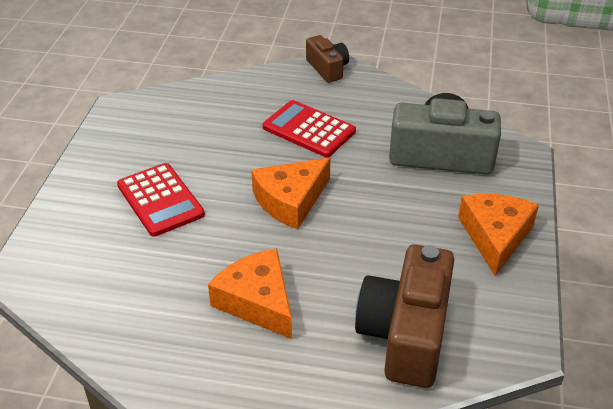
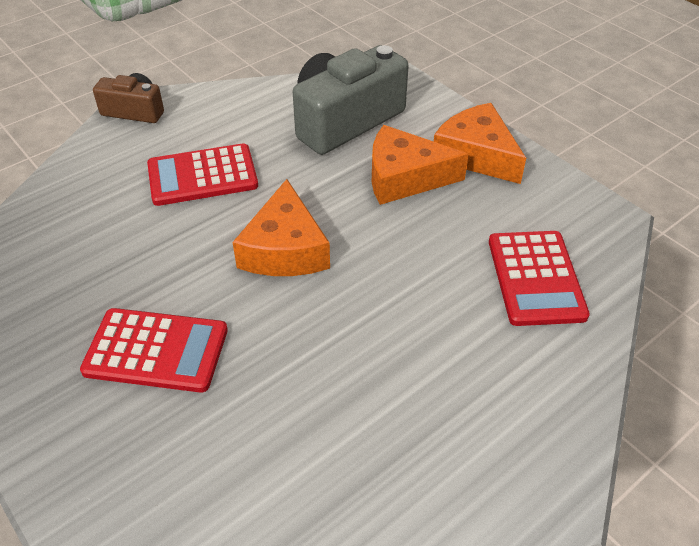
camera: 50 degrees left, 5 degrees up
orange cheese [208,248,292,339] -> orange cheese moved to [372,125,469,205]
brown camera [355,244,454,388] -> red calculator [489,231,590,326]

